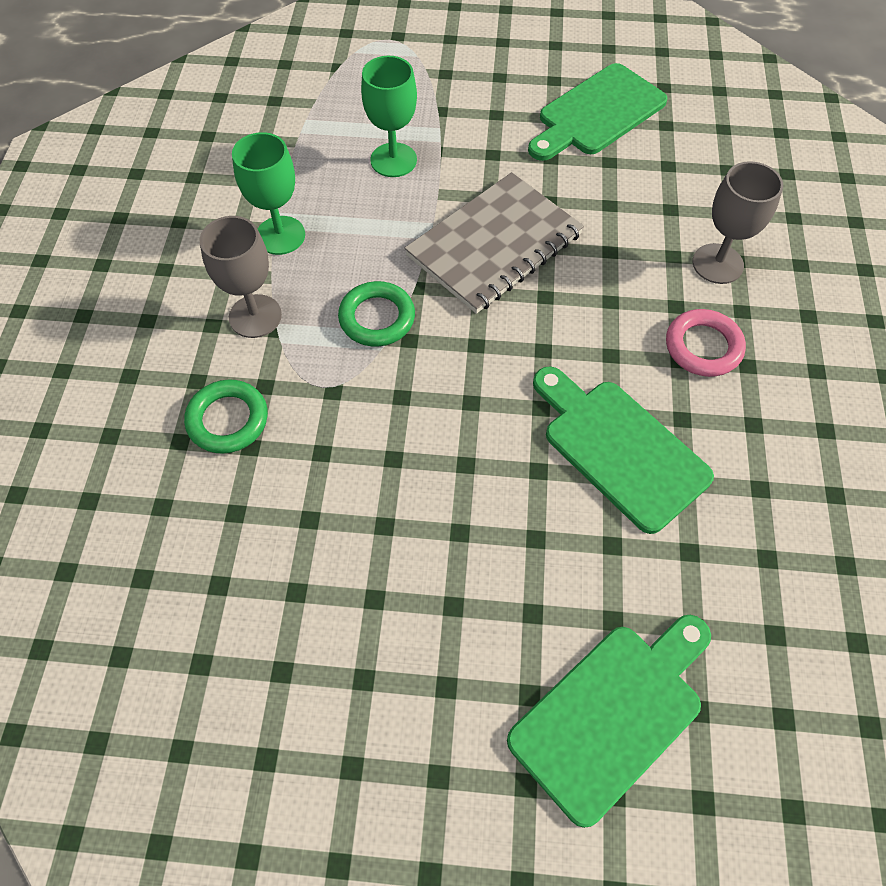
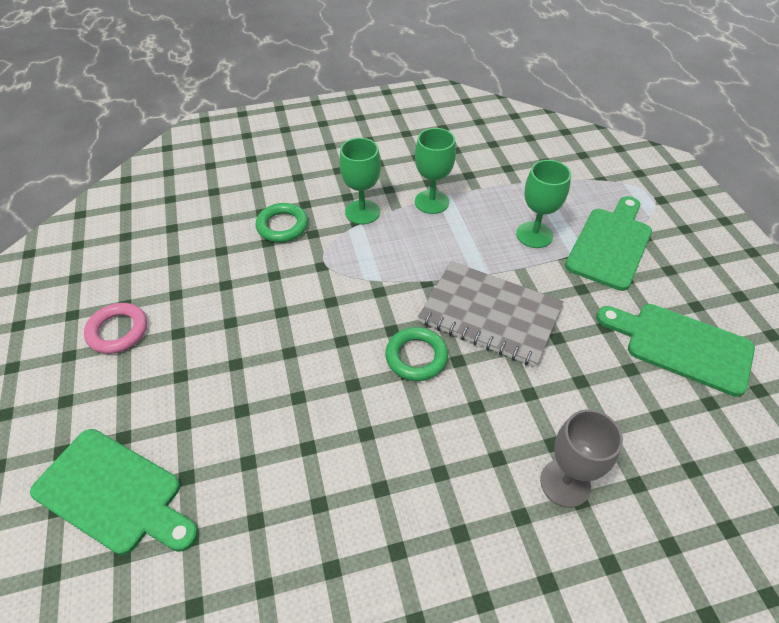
camera: 70 degrees right, 10 degrees down
grey goblet [200,216,282,338] -> green goblet [339,138,381,225]
green ring [338,281,415,347] -> green ring moved to [385,327,448,381]
green cutting board [533,366,714,534] -> green cutting board moved to [565,196,652,291]
pink ring [666,309,746,377] -> pink ring moved to [84,303,147,354]

